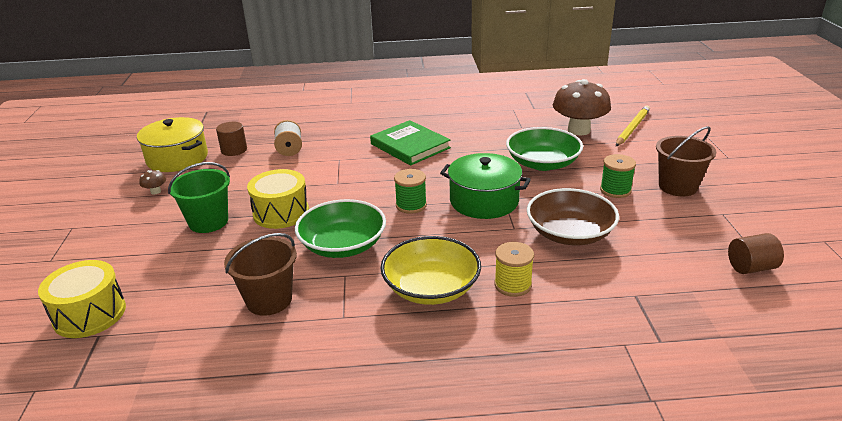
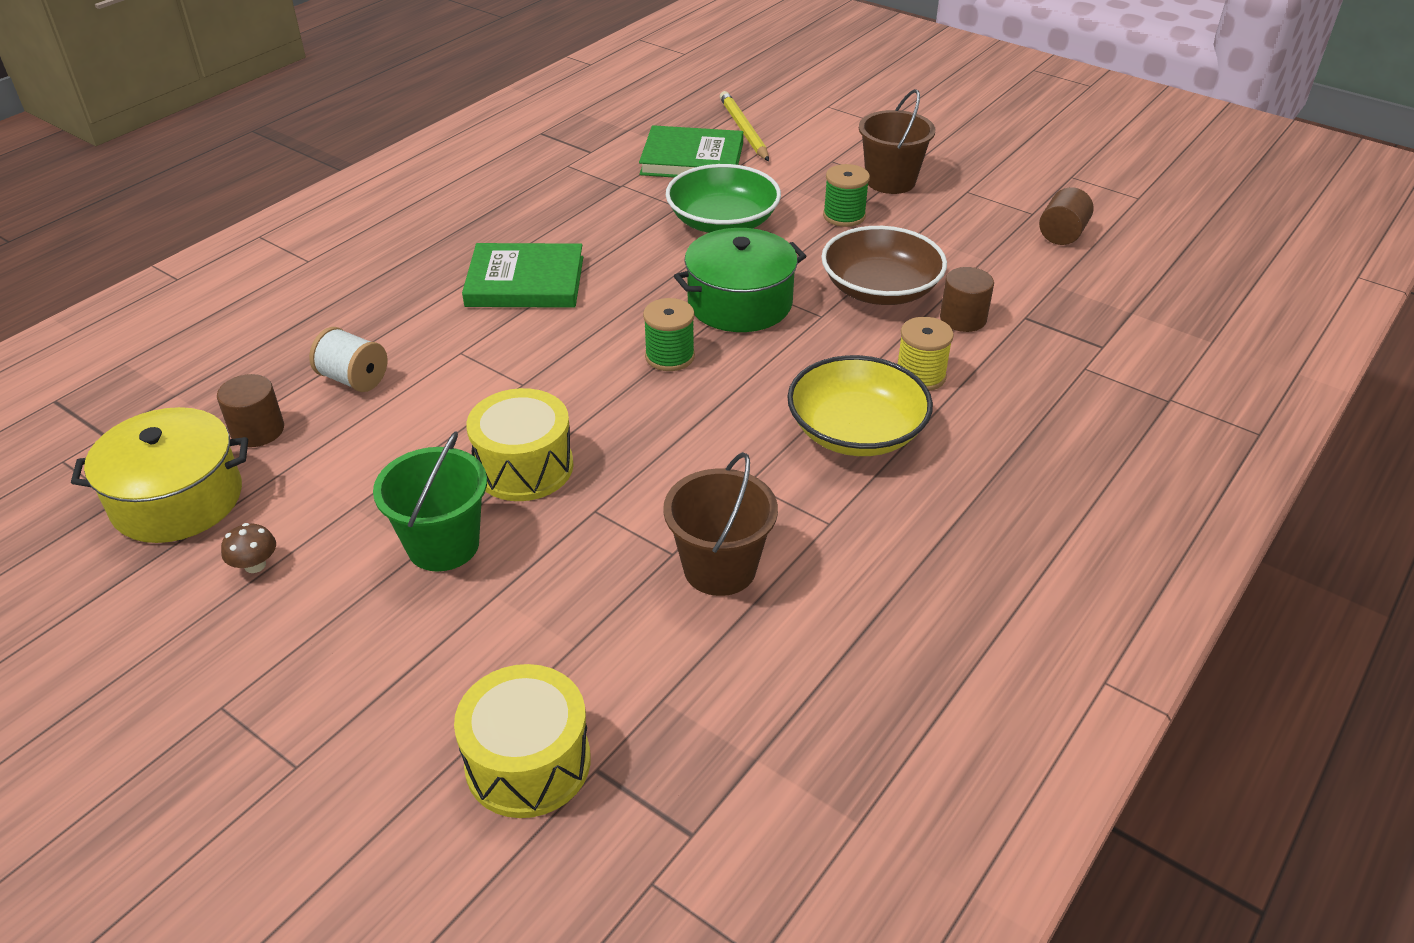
camera: 50 degrees left, 10 degrees up
green bowl [295,199,386,258] -> none
brown mushroom [553,79,611,135] -> green book [639,125,743,178]
none -> brown cylinder [940,267,994,332]

